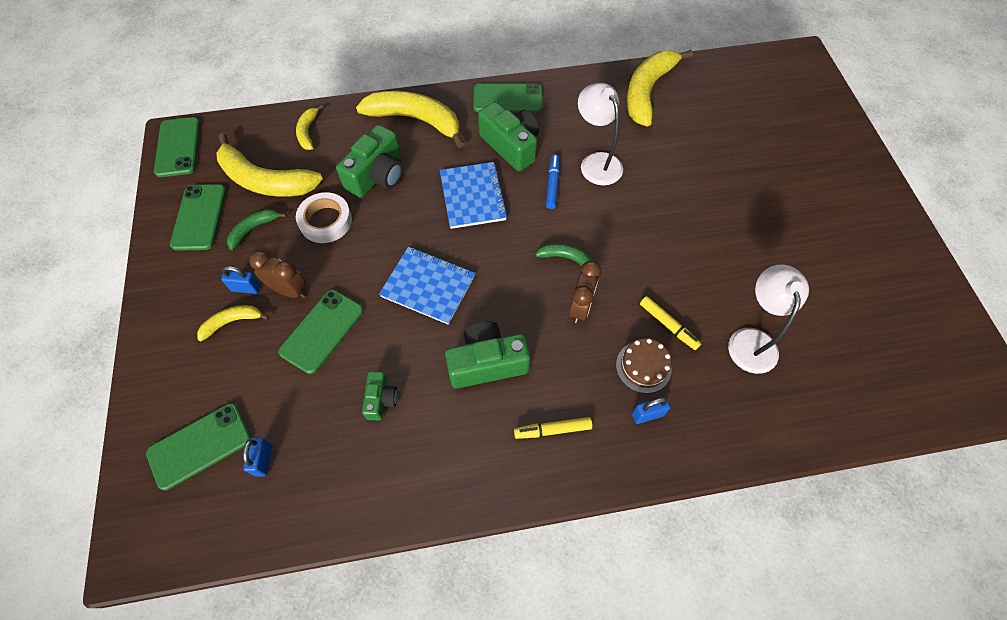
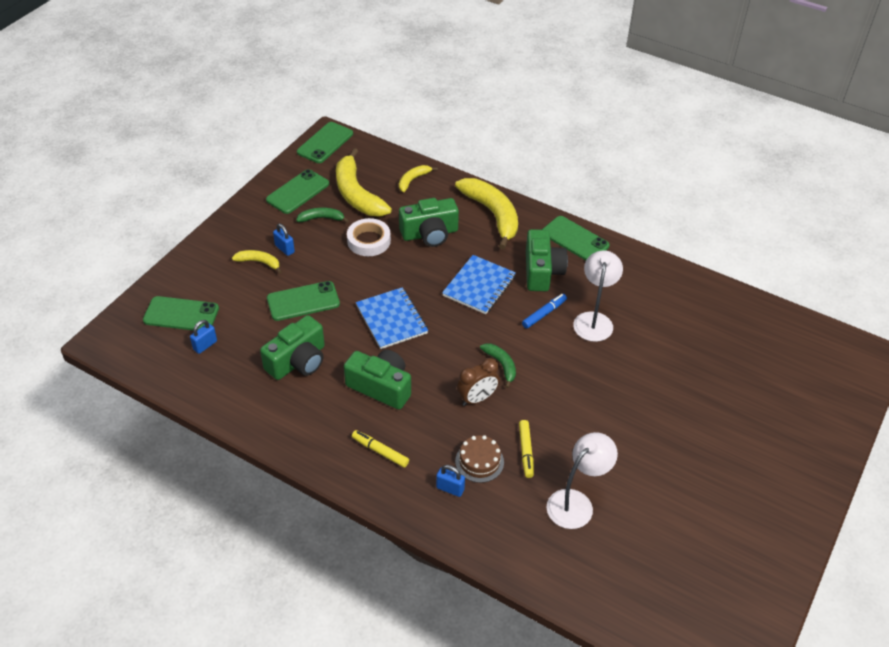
camera: 40 degrees right, 15 degrees down
brown clock [249,251,306,298] -> none
green camera [362,371,398,420] -> green camera [260,315,325,380], size x1.83
yellow banana [627,50,693,127] -> none

